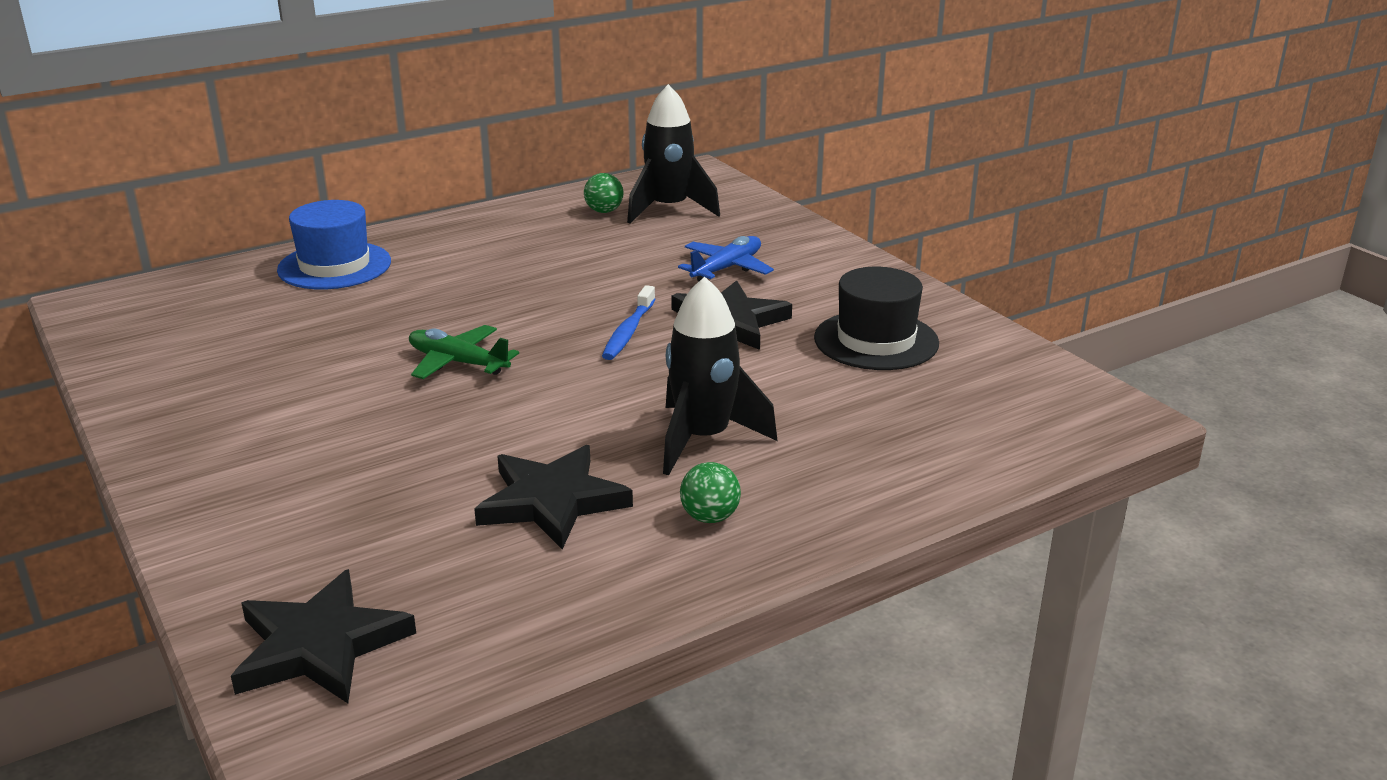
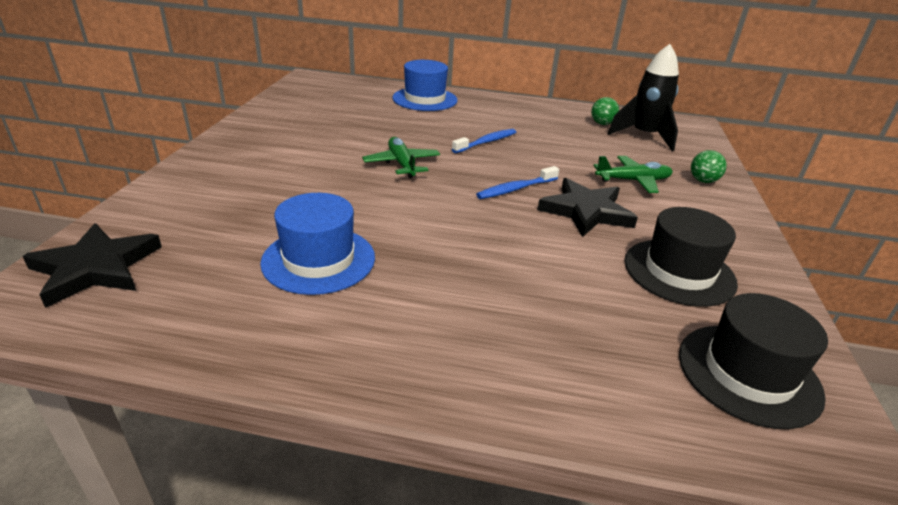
camera: 40 degrees right, 5 degrees up
black star [474,445,633,550] -> blue hat [260,193,375,295]
black rocket [663,277,777,475] -> none
blue plane [678,236,774,282] -> green plane [593,156,673,193]
green ball [680,462,741,523] -> green ball moved to [691,150,727,183]
none -> blue toothbrush [452,129,516,153]
none -> black hat [679,293,828,429]

